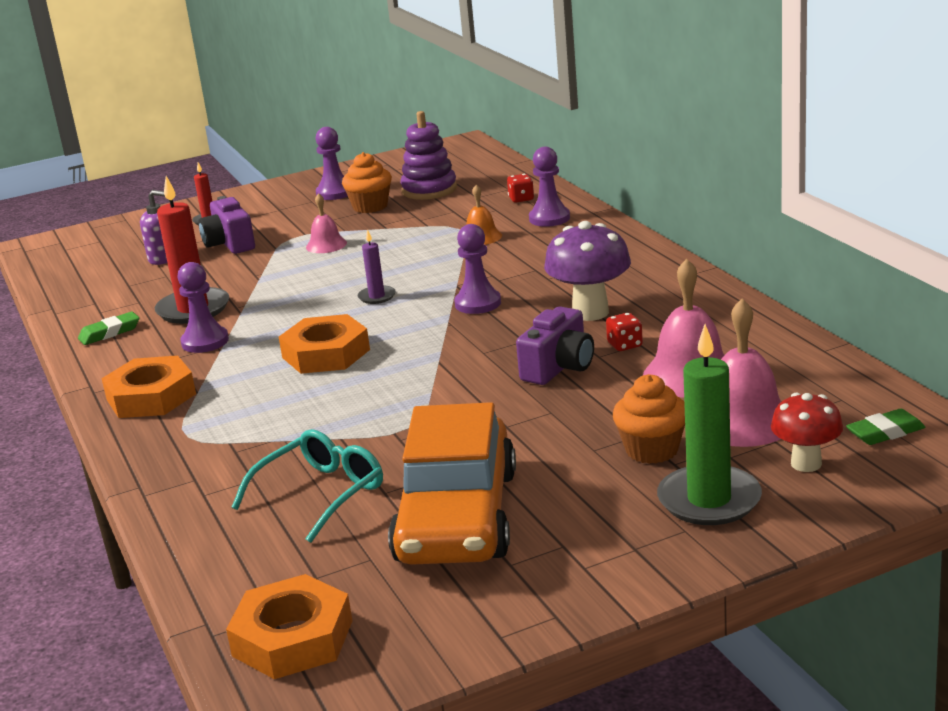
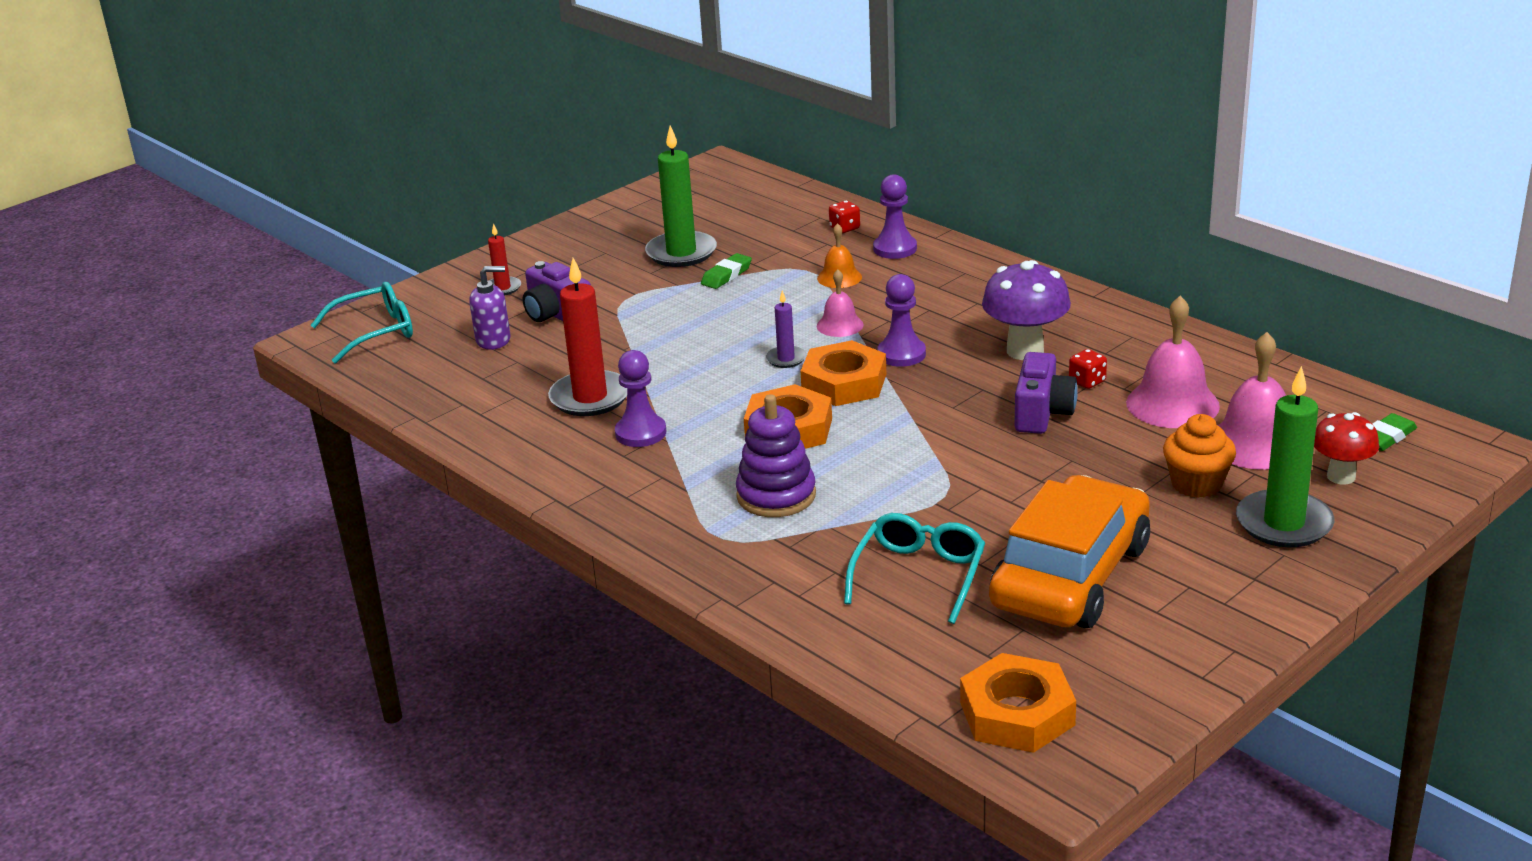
camera: 20 degrees left, 5 degrees up
green eraser [78,312,139,345] -> green eraser moved to [701,253,752,289]
orange nut [101,356,196,418] -> orange nut moved to [801,340,886,406]
pink bell [306,193,347,253] -> pink bell moved to [817,269,864,337]
purple pawn [316,127,348,200] -> none
orange cupcake [342,152,392,213] -> green candle [645,125,717,267]
orange car [388,402,516,565] -> orange car turned 135 degrees counterclockwise [989,475,1150,628]
purple stacking toy [400,111,457,200] -> purple stacking toy moved to [736,394,816,517]
none -> turquoise glasses [310,282,413,364]

